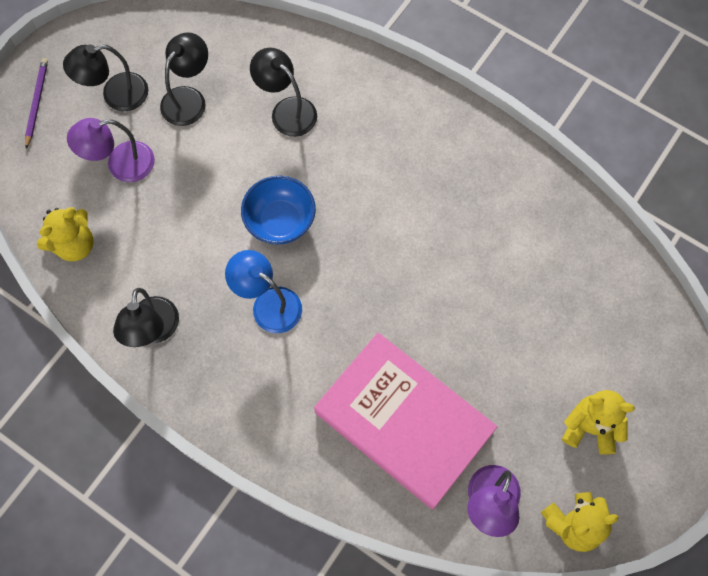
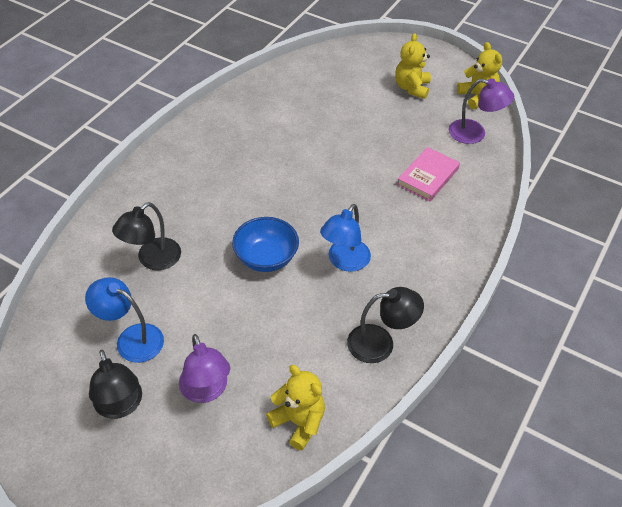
camera: 95 degrees left, 20 degrees down
purple pencil [25,58,48,149] -> none
black lamp [160,32,208,126] -> blue lamp [85,277,164,363]
pink book [314,333,498,509] -> pink book [397,147,460,201], size x0.51

